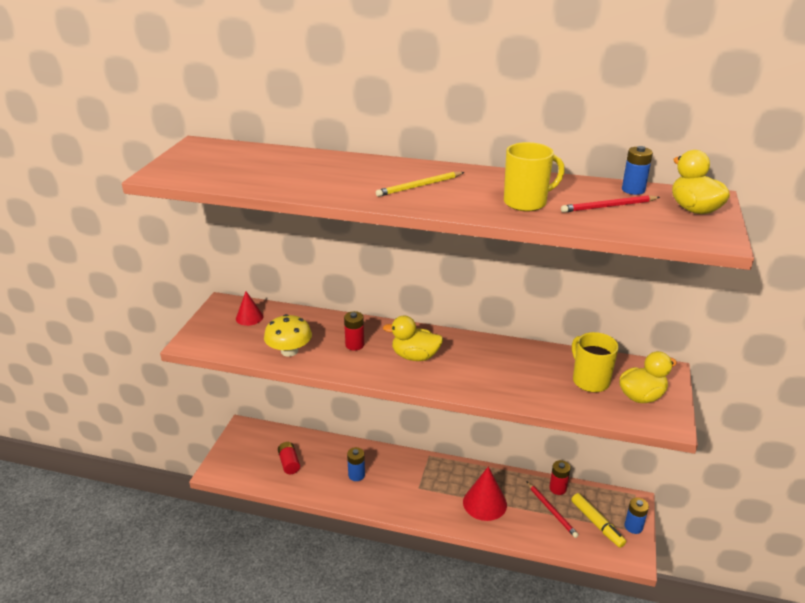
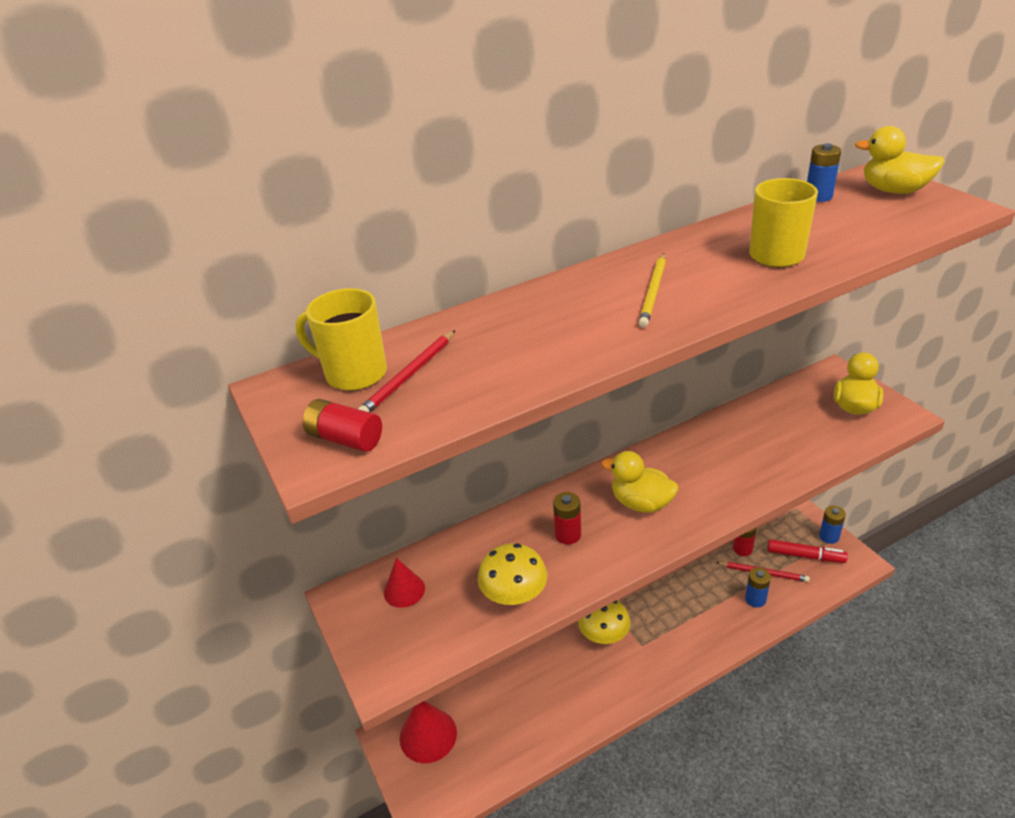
camera: 40 degrees left, 5 degrees up
red battery [278,442,300,474] -> red battery moved to [303,399,382,452]
blue battery [347,447,365,481] -> blue battery moved to [745,567,771,608]
yellow duck [383,316,443,361] -> yellow duck turned 60 degrees clockwise [601,451,678,513]
red cone [463,467,507,521] -> red cone moved to [400,701,457,763]
red pencil [561,195,660,213] -> red pencil moved to [358,330,455,412]
yellow marker [571,493,626,548] -> red marker [768,539,848,563]
yellow mug [572,332,619,392] -> yellow mug moved to [295,288,387,391]
none -> yellow mushroom [578,600,631,644]

